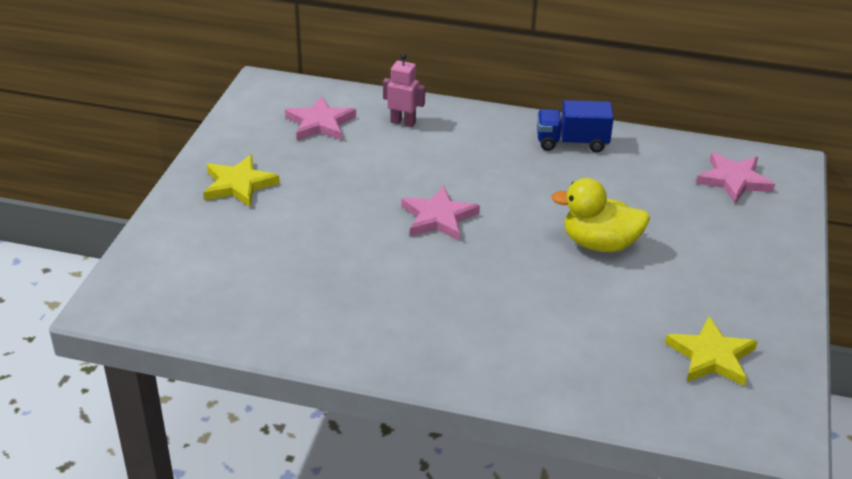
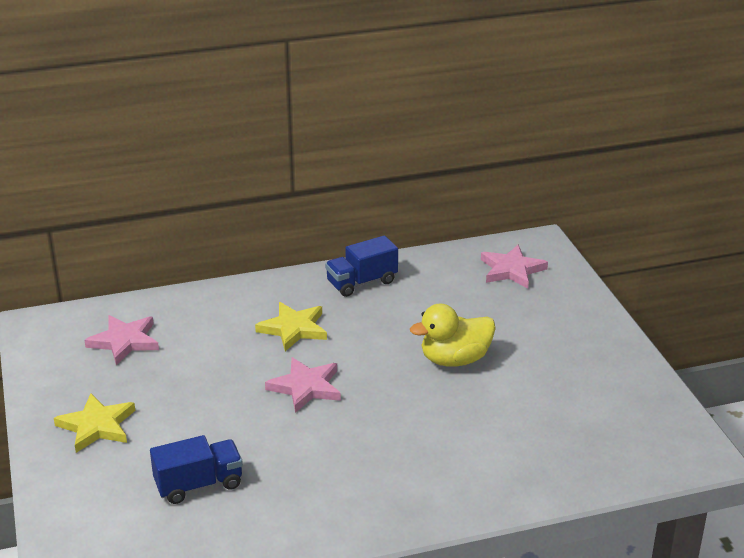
camera: 30 degrees left, 5 degrees down
pink robot [383,53,425,127] -> none
yellow star [665,316,758,386] -> yellow star moved to [255,302,327,351]
none -> blue truck [150,435,243,504]

